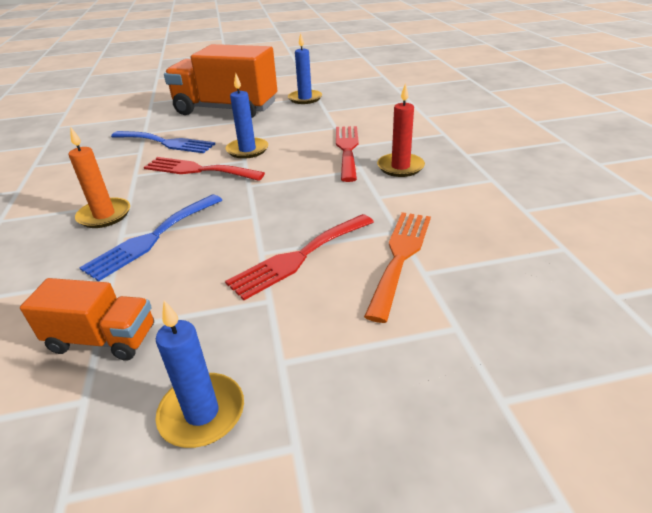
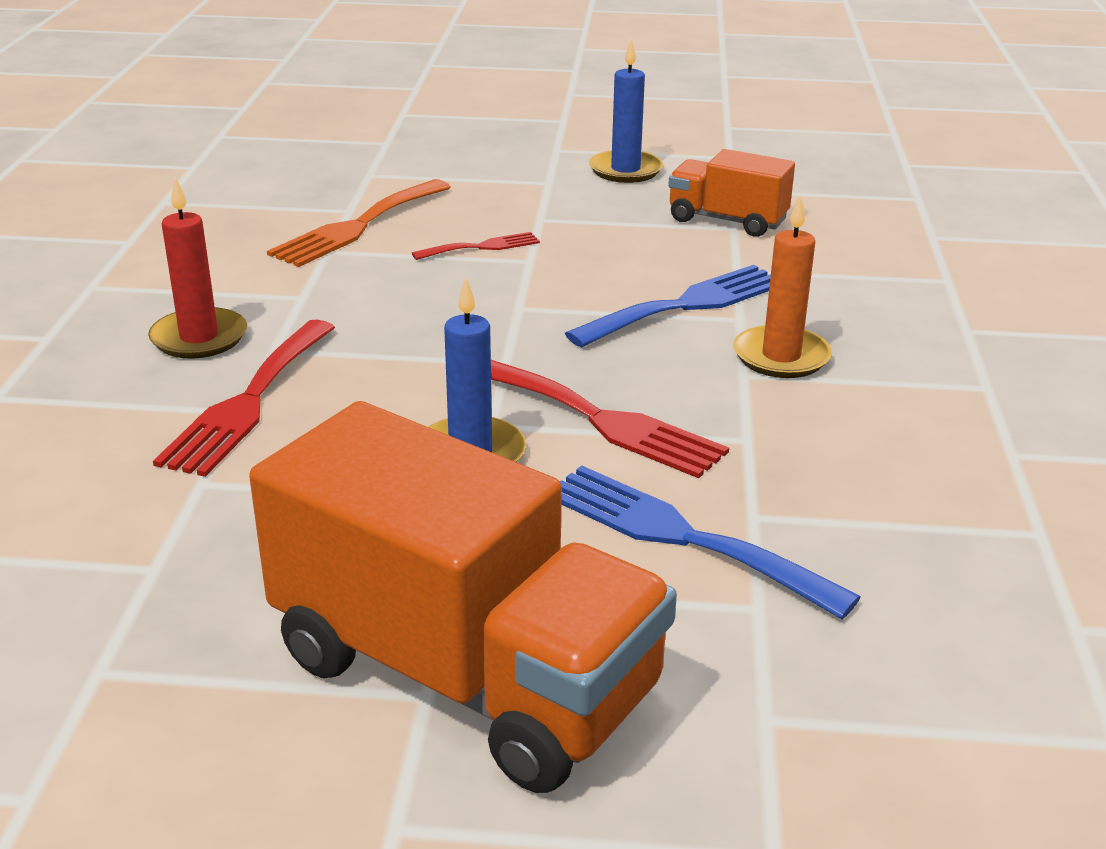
camera: 165 degrees left, 5 degrees down
red fork [225,214,374,300] -> red fork [412,232,540,260], size x0.55
blue candle [288,33,322,104] -> none

